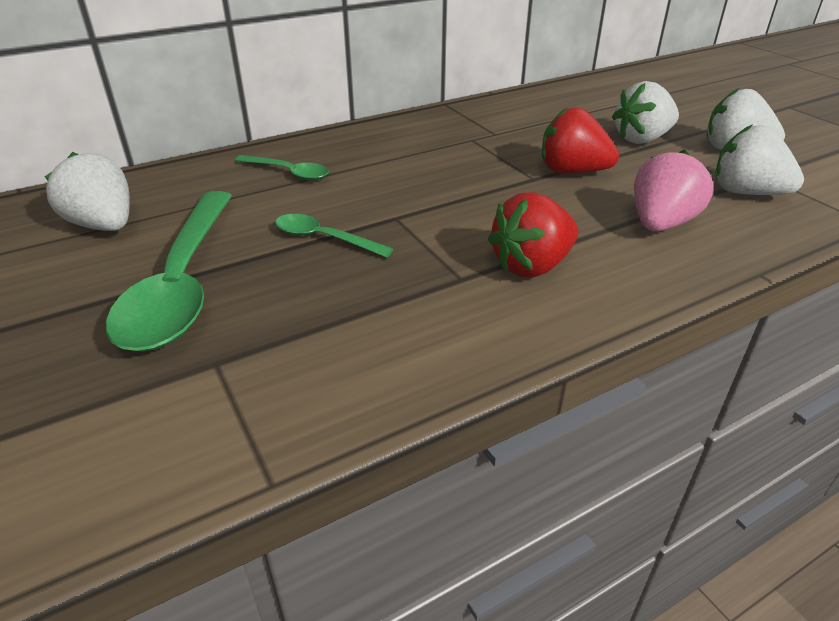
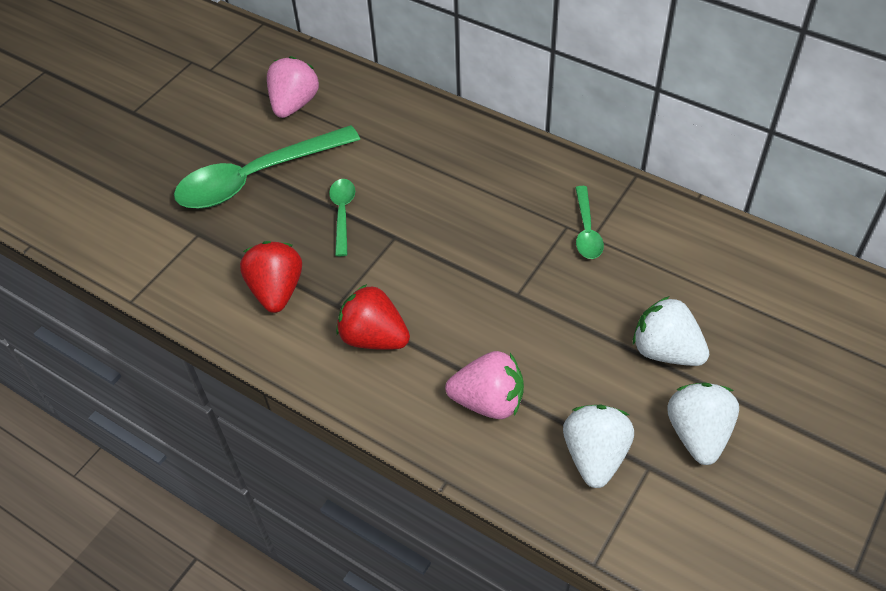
camera: 65 degrees right, 15 degrees up
white strawberry [45,152,130,231] -> pink strawberry [267,56,319,118]
green spoon [235,155,329,181] -> green spoon moved to [575,186,604,259]
red strawberry [542,108,619,174] -> red strawberry moved to [240,241,302,313]

